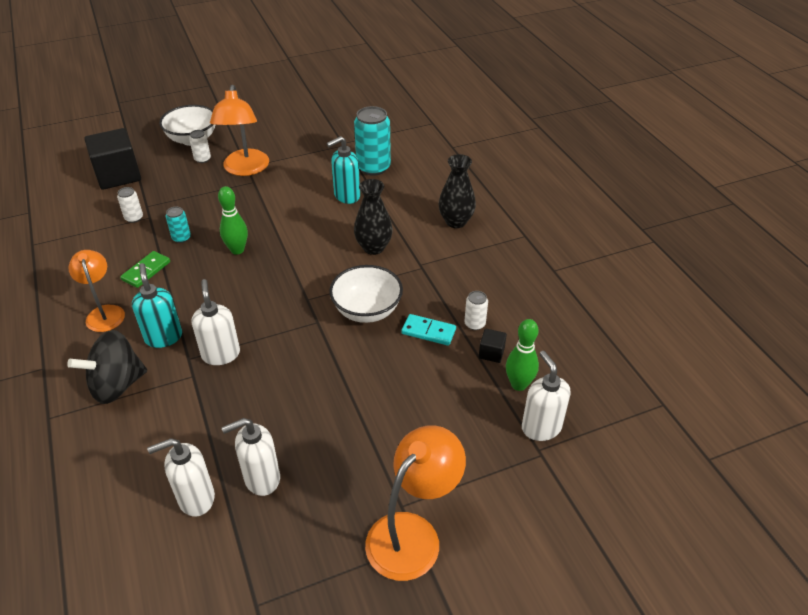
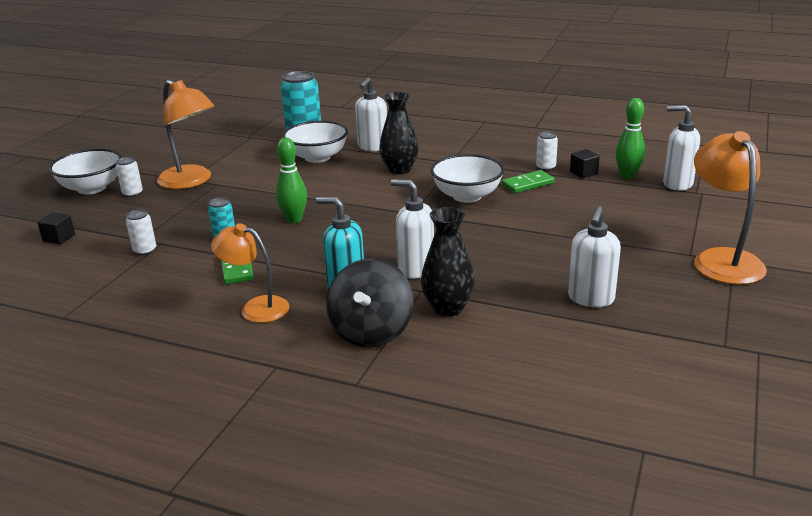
camera: 45 degrees left, 15 degrees down
black cube [84,128,141,190] -> black cube [37,212,75,244], size x0.44
white soap dispenser [147,438,215,517] -> white soap dispenser moved to [355,77,387,151]
turquoise soap dispenser [327,136,360,204] -> white bowl [283,121,348,163]
turquoise domino [401,314,456,346] -> green domino [502,170,554,193]
black vase [438,154,476,228] -> black vase moved to [421,207,475,317]

